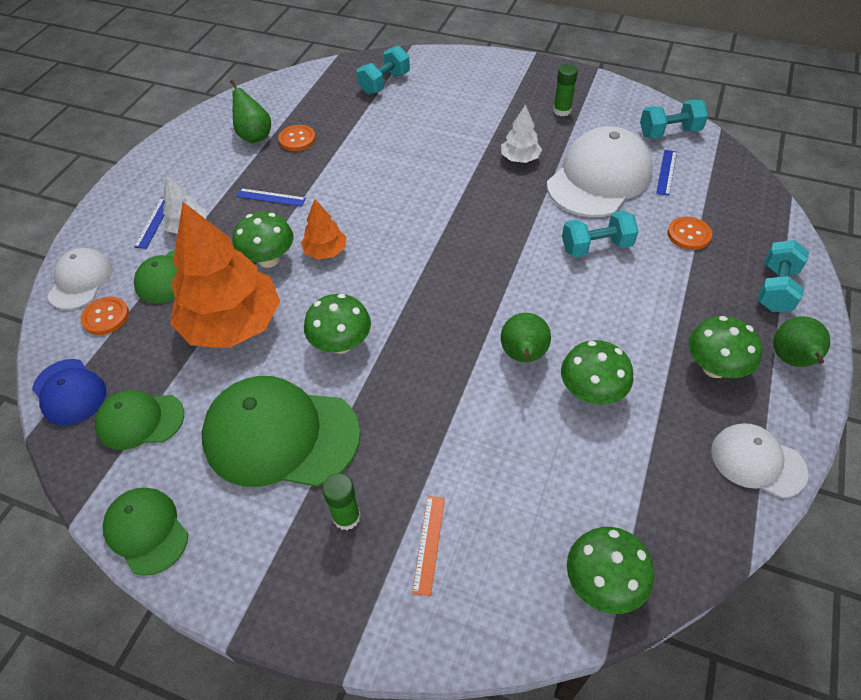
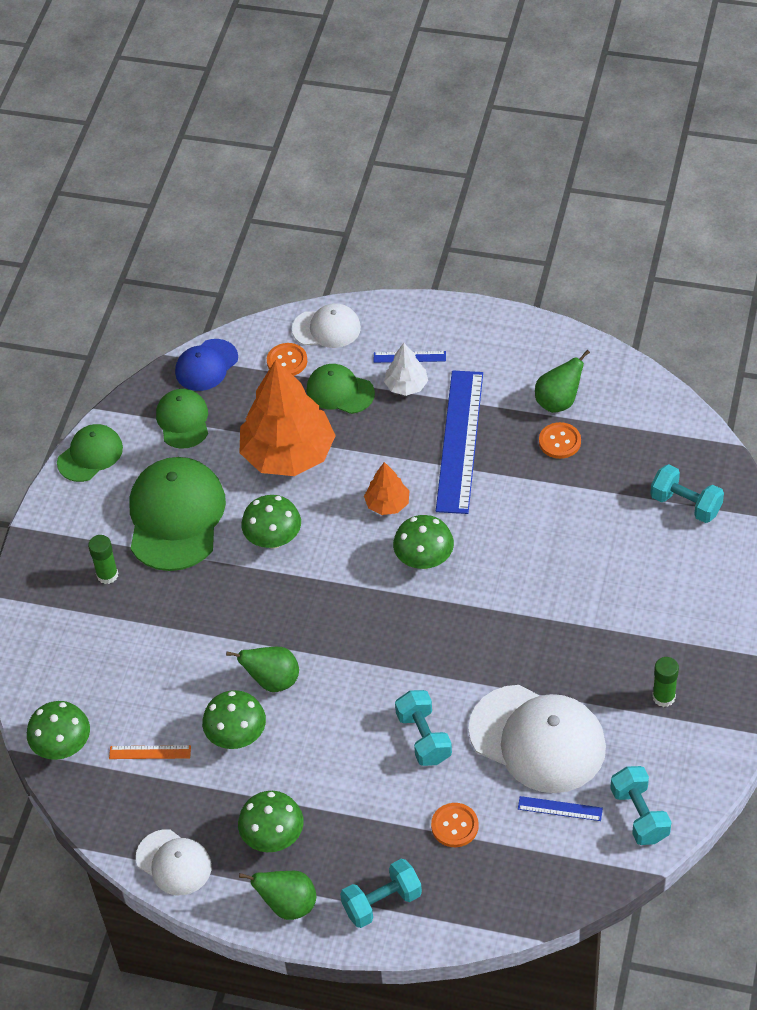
camera: 85 degrees right, 0 degrees up
green mushroom [232,212,293,268] -> green mushroom moved to [393,515,454,569]
blue ruler [236,188,306,207] -> blue ruler [436,371,483,514], size x2.40
orange ruler [412,496,445,596] -> orange ruler moved to [109,745,191,759]
white tree [501,104,542,163] -> none
white cap [711,423,809,498] -> white cap turned 105 degrees clockwise [136,829,212,895]
turquoise dumbbell [757,240,809,312] -> turquoise dumbbell turned 45 degrees counterclockwise [340,859,422,928]

